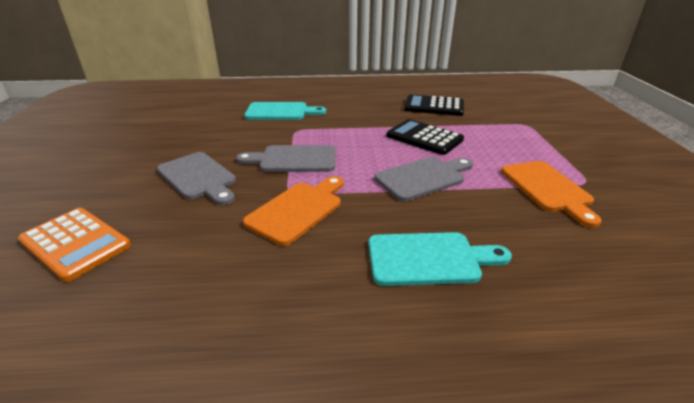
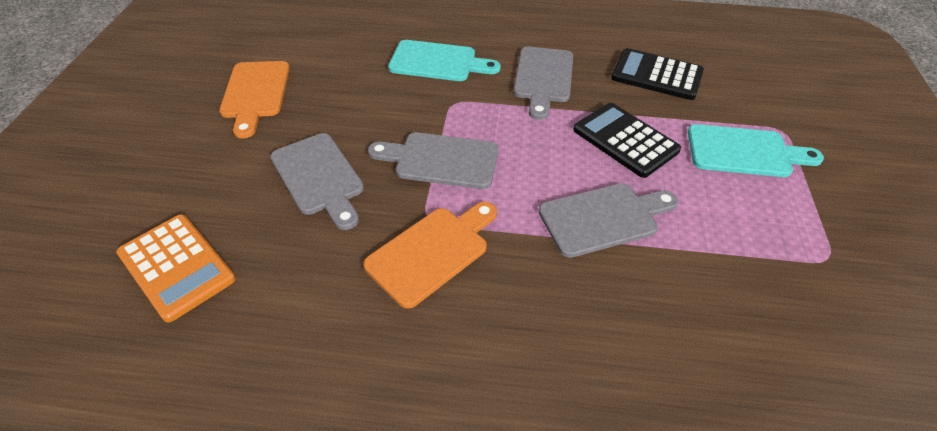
camera: 10 degrees right, 15 degrees up
turquoise cutting board [368,232,512,286] -> turquoise cutting board moved to [688,124,824,177]
orange cutting board [501,161,602,228] -> orange cutting board moved to [219,61,290,138]
none -> grey cutting board [513,47,573,120]

